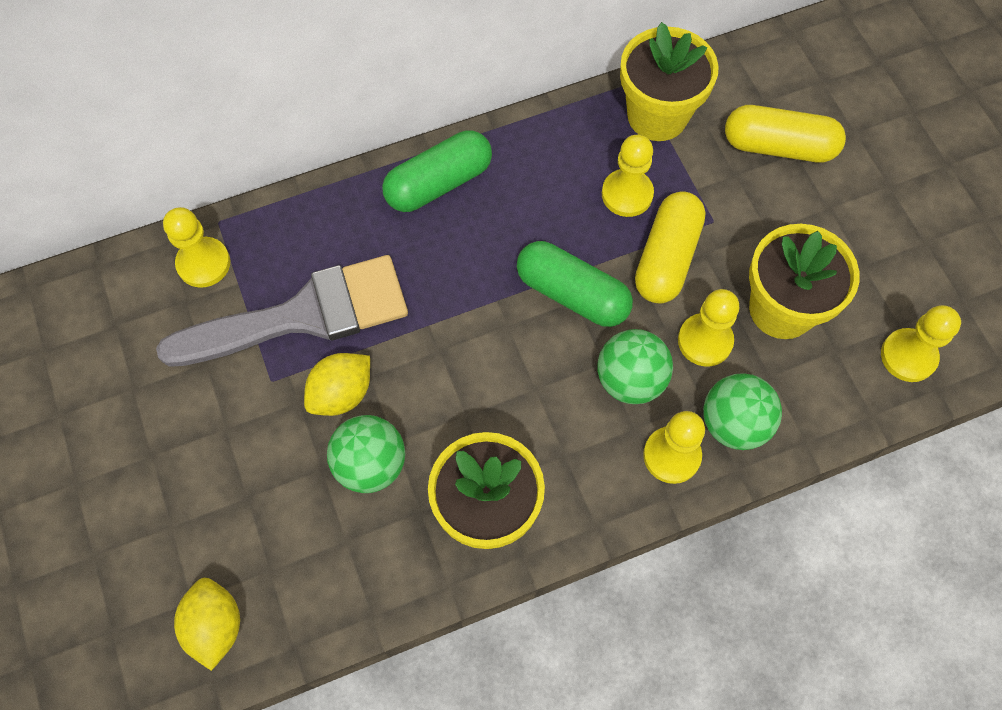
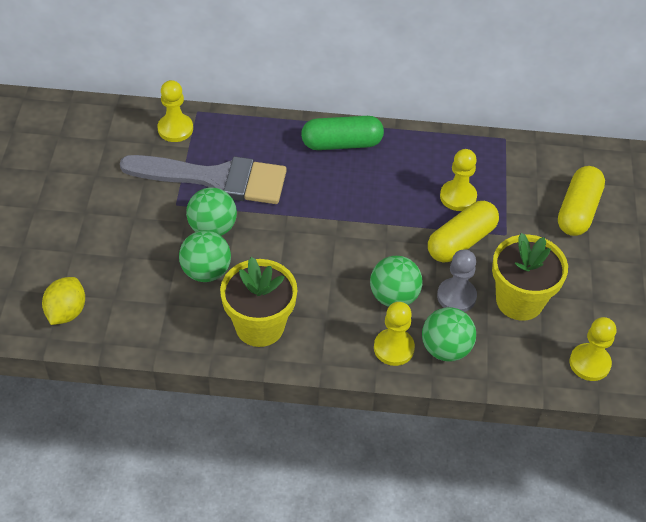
camera: 25 degrees right, 15 degrees down
yellow lemon [304,353,370,416] -> green ball [186,188,237,236]
green capsule [517,241,633,327] -> none
yellow flower pot [620,22,719,141] -> none
yellow pawn [678,289,739,366] -> grey pawn [437,249,477,312]
yellow capsule [725,105,846,162] -> yellow capsule turned 75 degrees clockwise [558,166,605,236]

